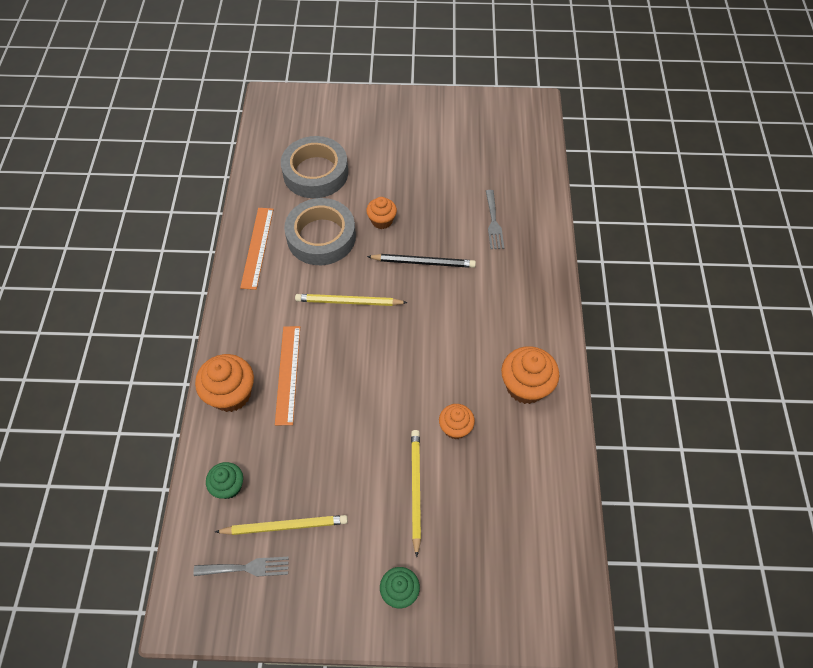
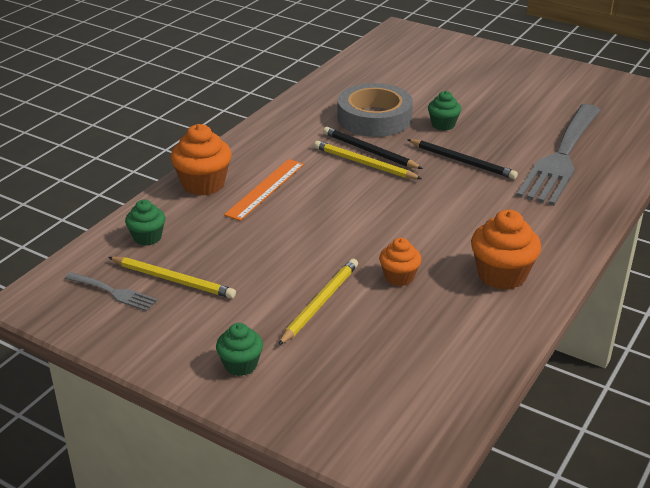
camera: 30 degrees right, 25 degrees down
orange ruler [240,208,274,290] -> none
grey tape [281,136,348,198] -> none
orange cupcake [366,197,397,229] -> green cupcake [428,91,461,131]
grey fork [486,190,504,249] -> grey fork [516,104,601,206], size x2.34
none -> black pencil [323,127,423,169]

